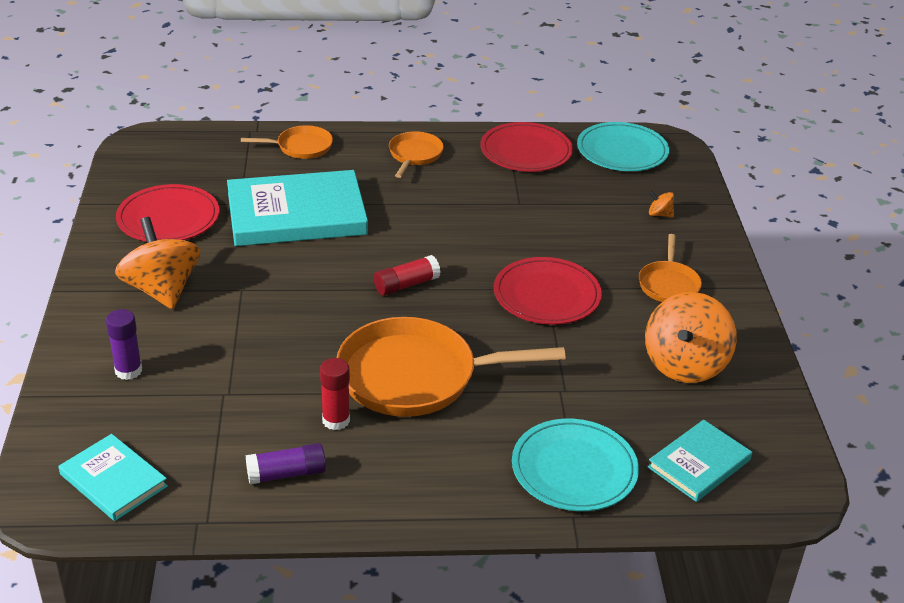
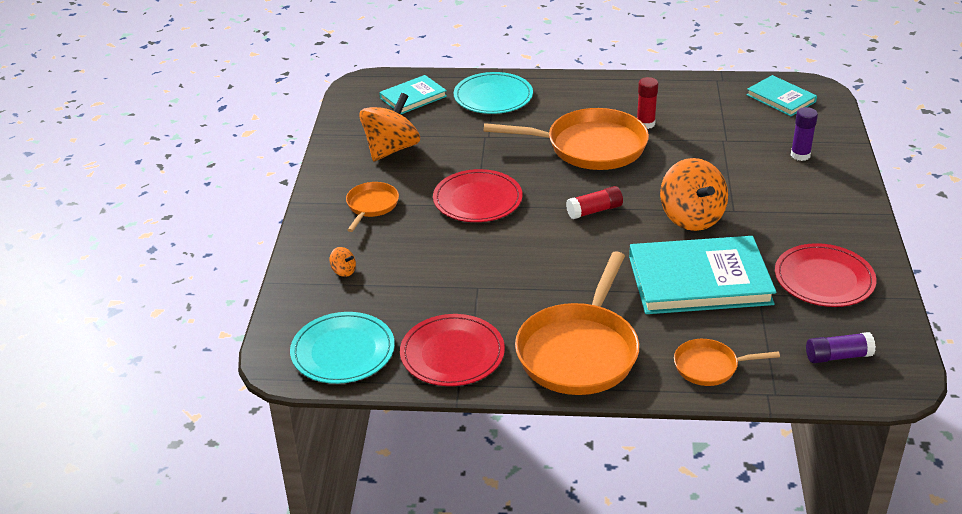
camera: 170 degrees left, 0 degrees up
orange spinning top [115,217,200,309] -> orange spinning top moved to [660,158,728,231]
purple glue stick [246,443,326,484] -> purple glue stick moved to [806,332,876,363]
orange pan [389,131,444,178] -> orange pan [515,251,639,395], size x1.97

